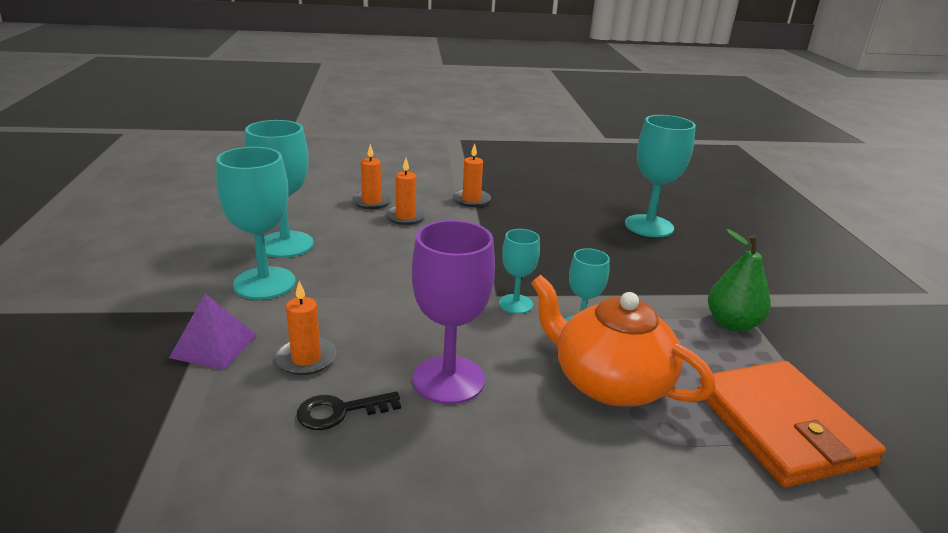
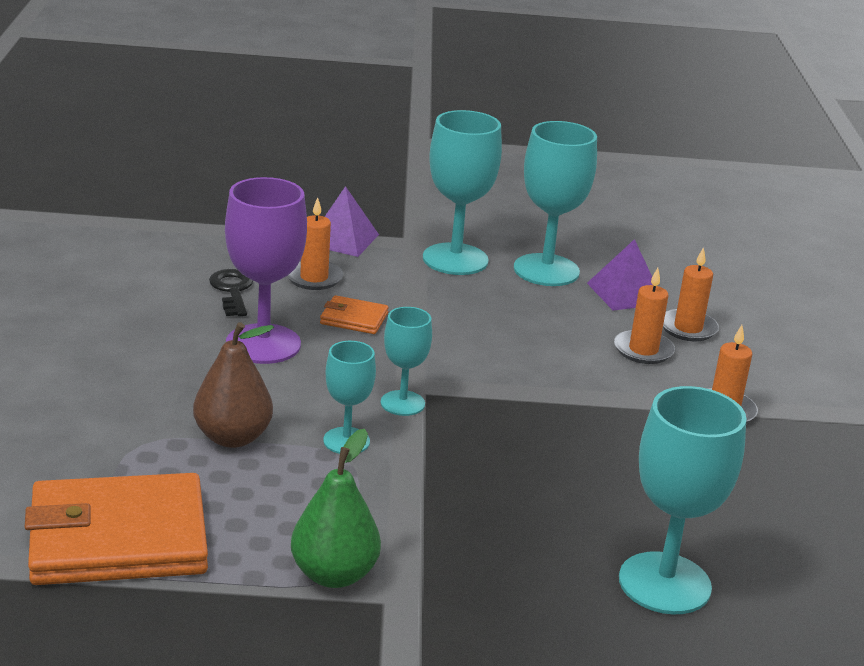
camera: 95 degrees right, 0 degrees up
orange teapot [531,275,716,406] -> brown pear [193,322,274,448]
none -> orange wallet [320,295,389,334]
none -> purple pyramid [587,239,652,311]

